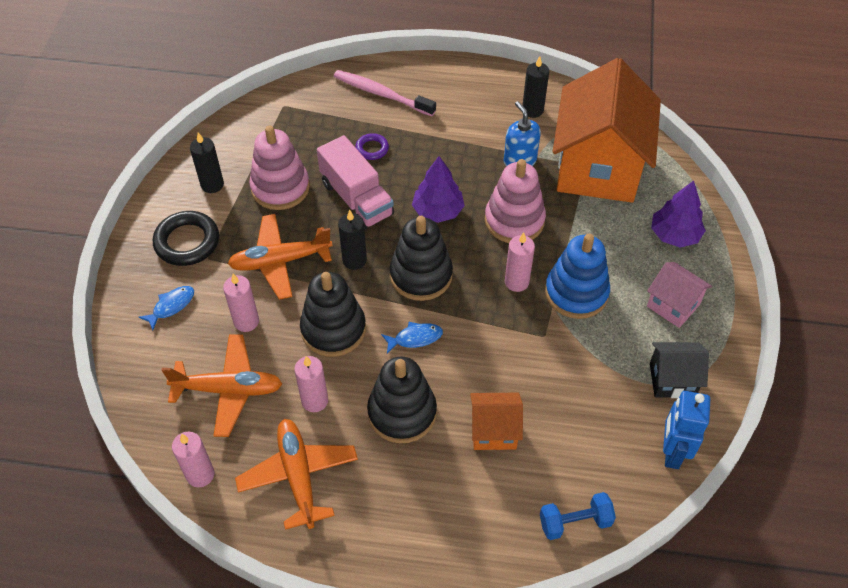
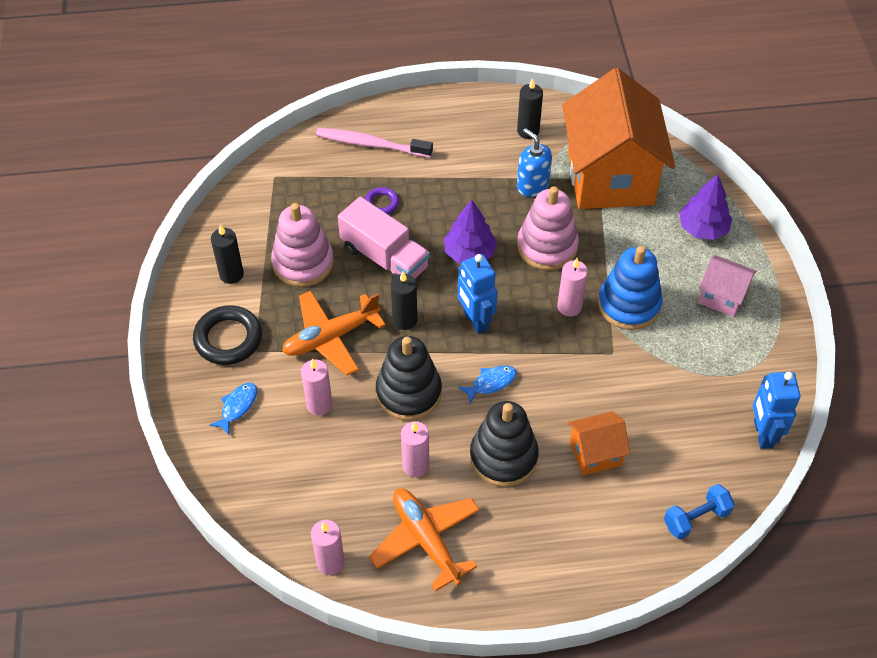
camera: 15 degrees left, 0 degrees up
orange plane [161,334,282,437] -> none
black stacking toy [390,216,453,301] -> blue robot [458,254,497,334]
black house [650,342,709,398] -> none

